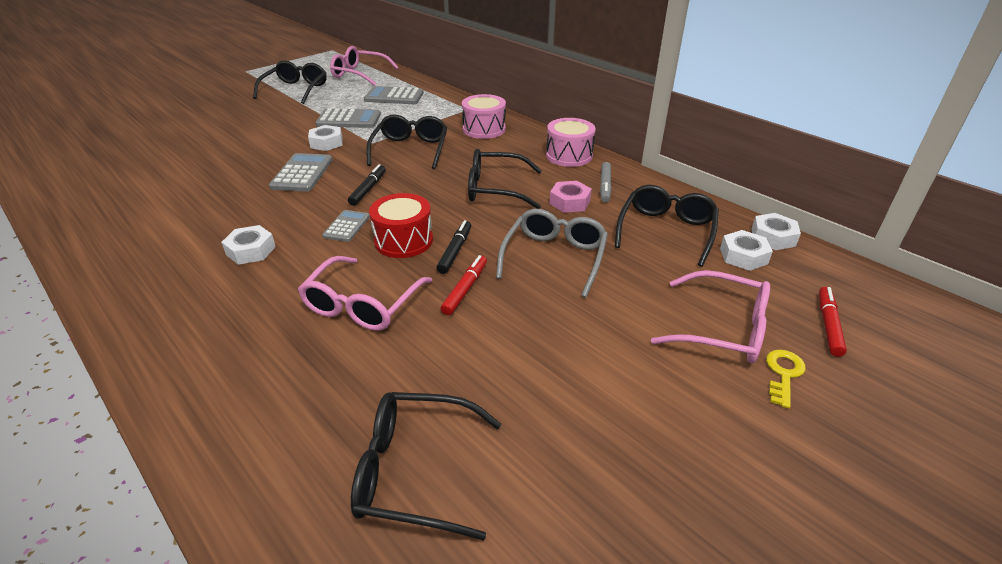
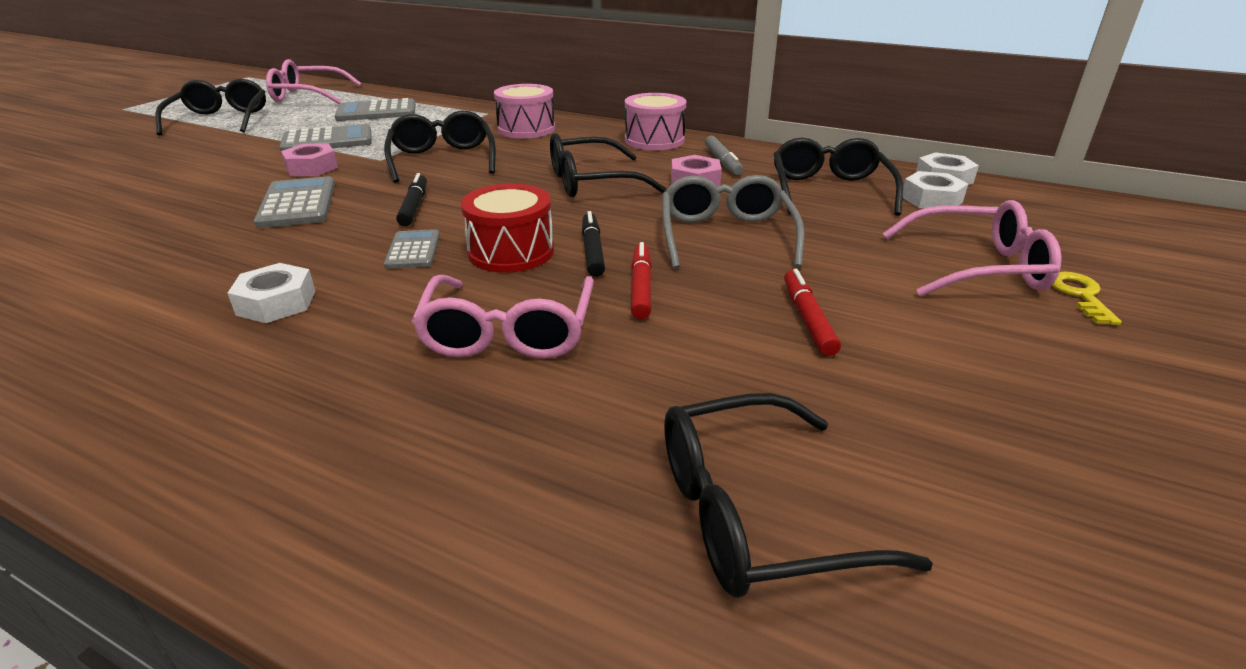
camera: 20 degrees left, 5 degrees down
white nut [308,125,343,151] -> pink nut [281,143,338,176]
red marker [819,287,847,357] -> red marker moved to [784,269,841,356]

